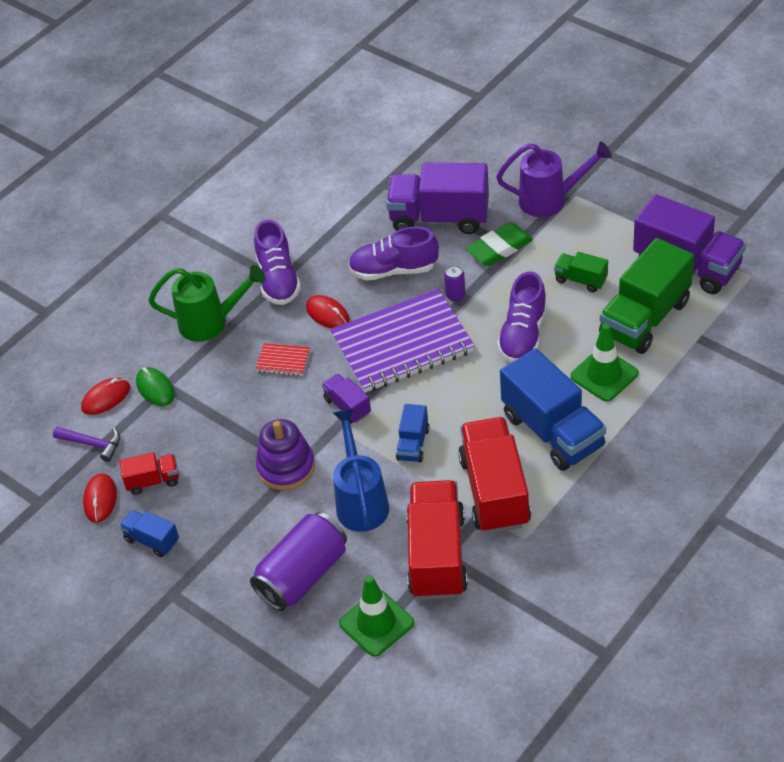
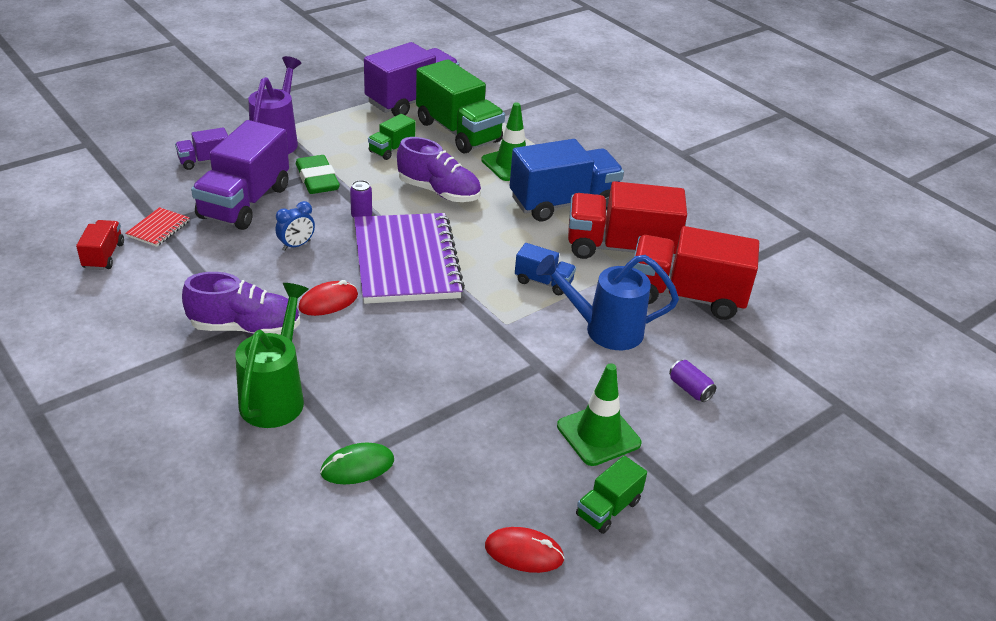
camera: 85 degrees left, 10 degrees down
purple hammer [53,427,120,462] -> none
red mouse [81,377,130,415] -> none
blue truck [119,510,179,557] -> green truck [576,455,647,534]
red truck [120,452,179,495] -> red truck moved to [76,220,124,270]
purple can [250,512,347,611] -> purple can [669,360,716,402], size x0.42
red notebook [256,343,310,376] -> red notebook moved to [125,207,190,247]
purple stacking toy [256,419,315,490] -> none
purple truck [322,374,371,424] -> purple truck moved to [175,127,228,170]
green traffic cone [339,575,414,657] -> green traffic cone moved to [557,363,641,466]
purple shoe [348,226,439,280] -> blue clock [275,201,315,251]

